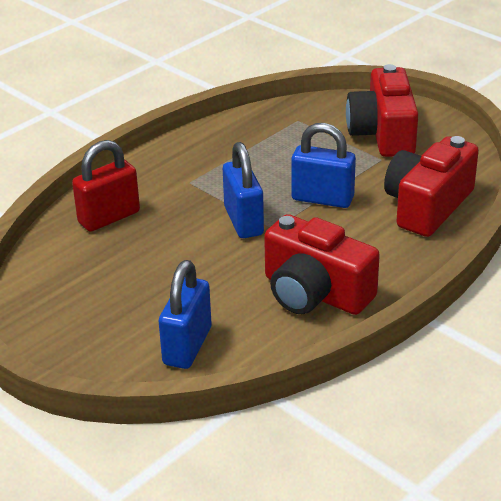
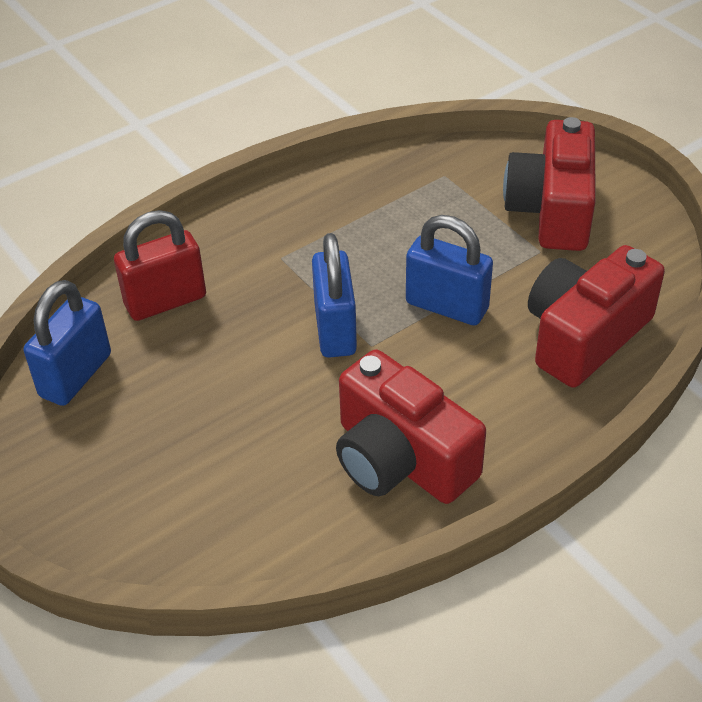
camera: 10 degrees right, 10 degrees up
blue padlock [159,260,212,369] -> blue padlock moved to [24,280,111,406]

